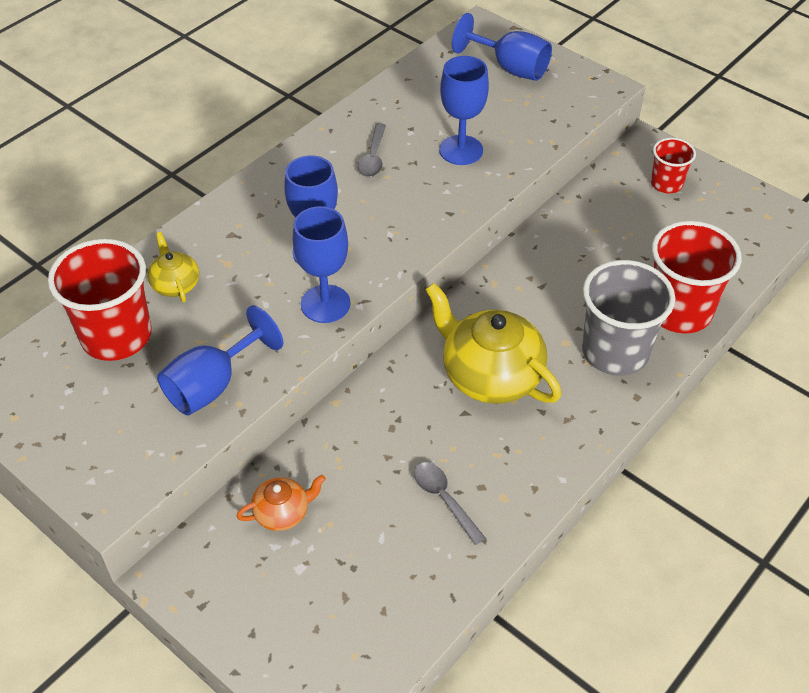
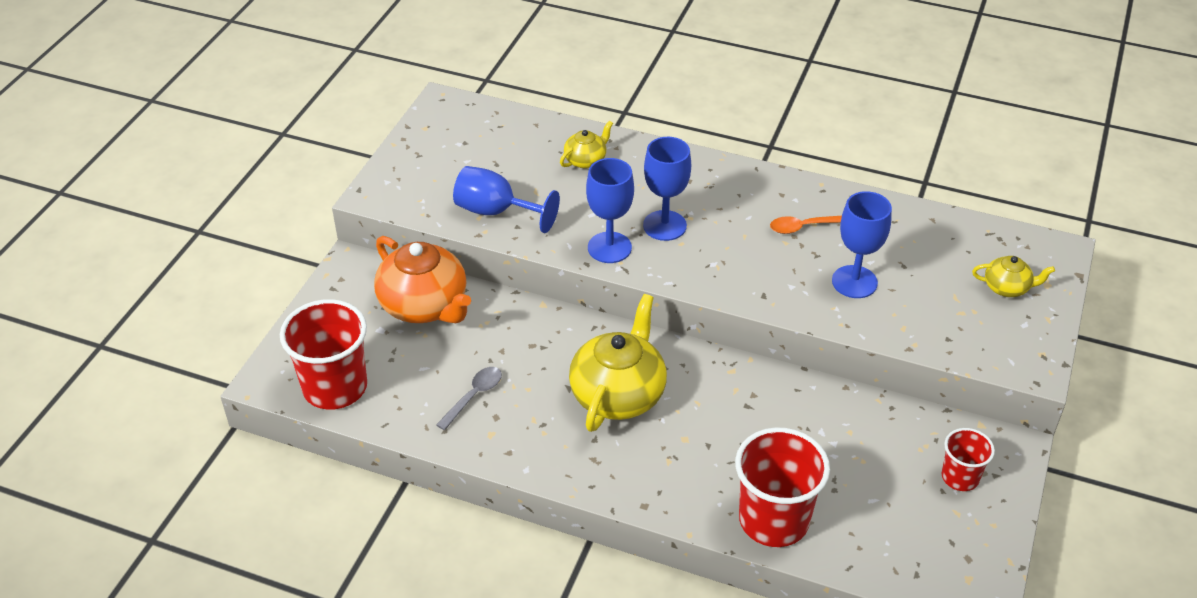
camera: 70 degrees right, 5 degrees down
red cup [48,239,152,361] -> red cup moved to [280,299,367,410]
orange teapot [237,475,326,531] -> orange teapot [374,236,471,323], size x2.00
grey spoon [358,123,386,177] -> orange spoon [770,216,842,234]
blue goblet [452,13,552,81] -> yellow teapot [972,256,1055,297]
grey cup [582,260,675,376] -> none

